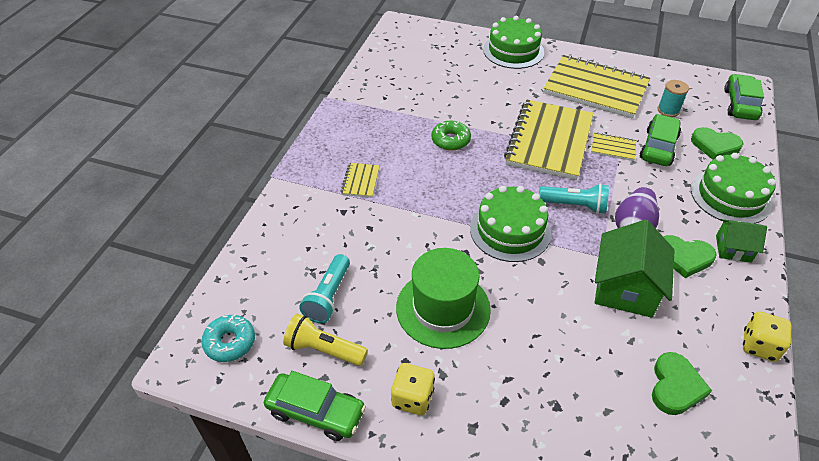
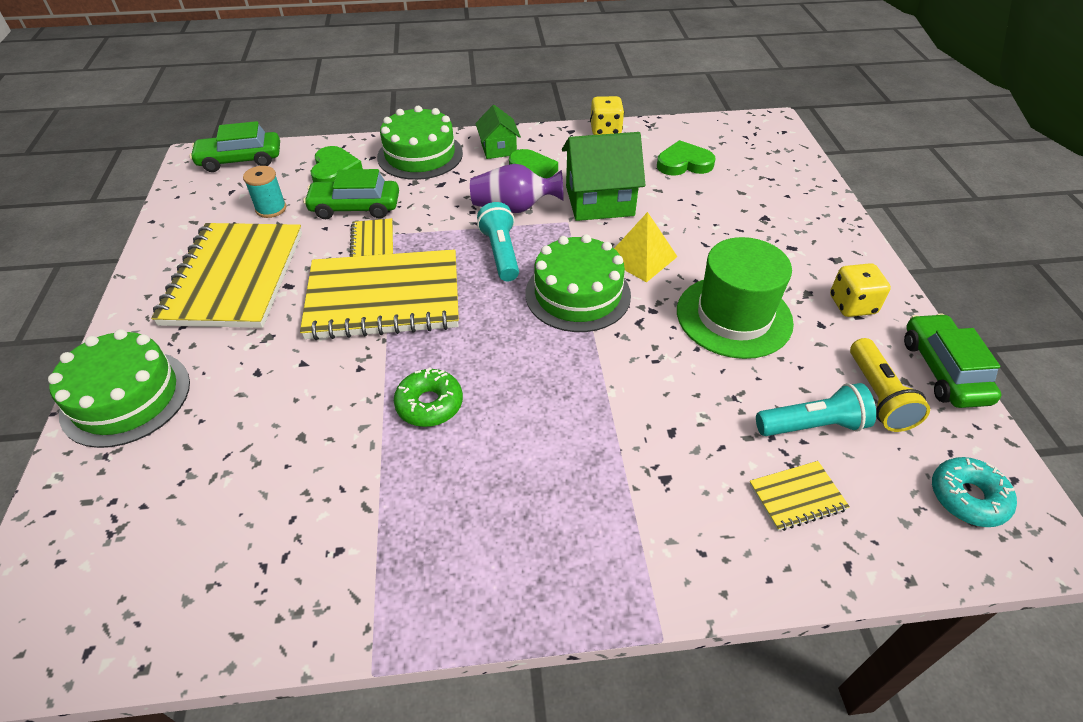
camera: 115 degrees left, 0 degrees up
yellow notebook [341,163,380,198] -> yellow notebook moved to [749,461,850,531]
none -> yellow pyramid [614,212,677,283]

